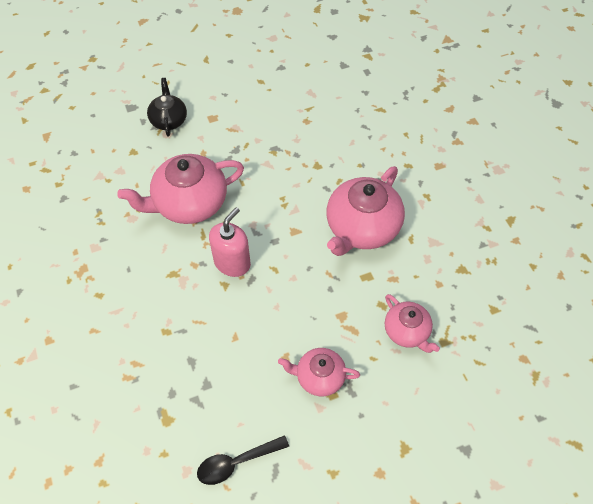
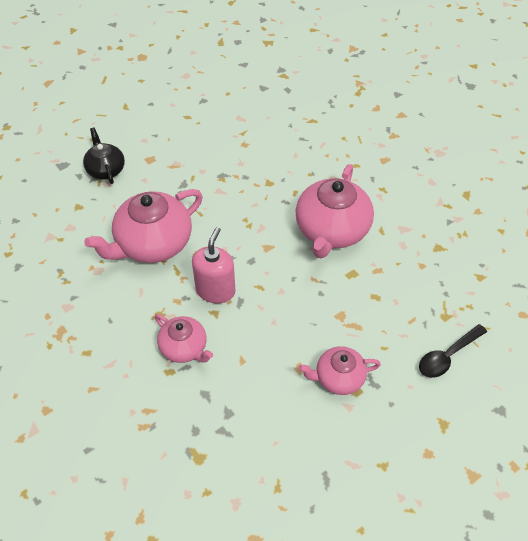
camera: 15 degrees left, 5 degrees down
black spoon [197,435,289,485] -> black spoon moved to [419,324,487,378]
pink teapot [385,294,440,353] -> pink teapot moved to [155,314,213,363]

